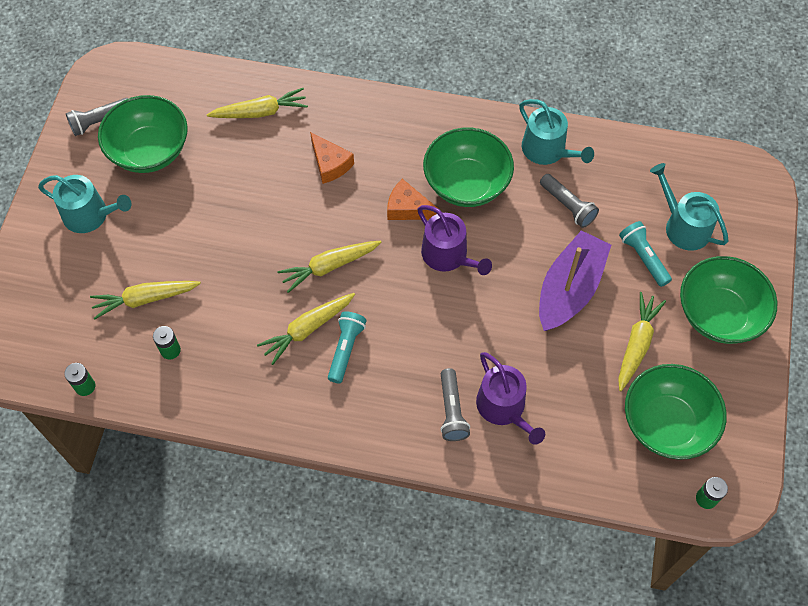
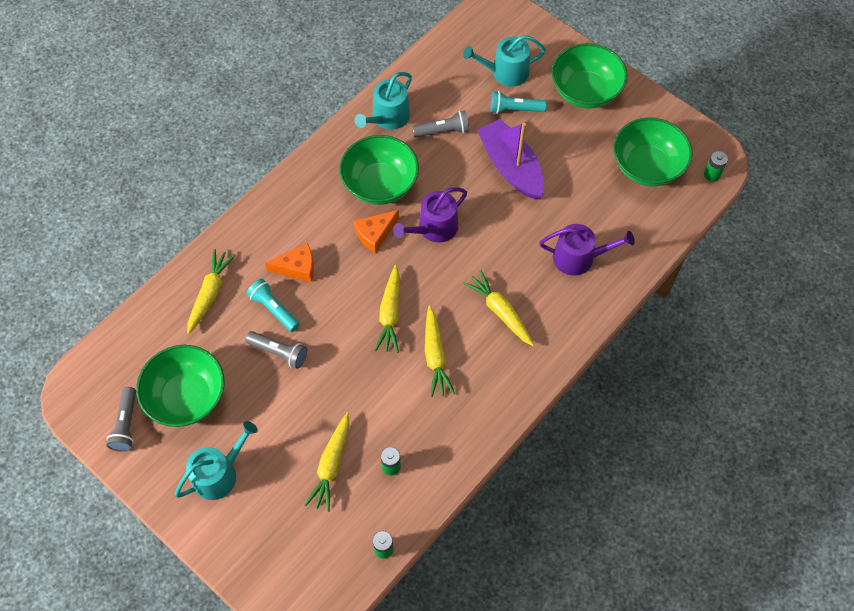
camera: 60 degrees left, 0 degrees up
turquoise flashlight [328,311,367,383] -> turquoise flashlight moved to [247,279,300,332]
purple watering can [417,205,492,275] -> purple watering can turned 150 degrees clockwise [393,187,467,243]
grey flashlight [440,368,470,441] -> grey flashlight moved to [245,331,307,369]
turquoise watering can [519,99,594,165] -> turquoise watering can turned 135 degrees clockwise [355,72,412,130]
yellow carrot [618,292,666,391] -> yellow carrot moved to [463,270,534,346]

